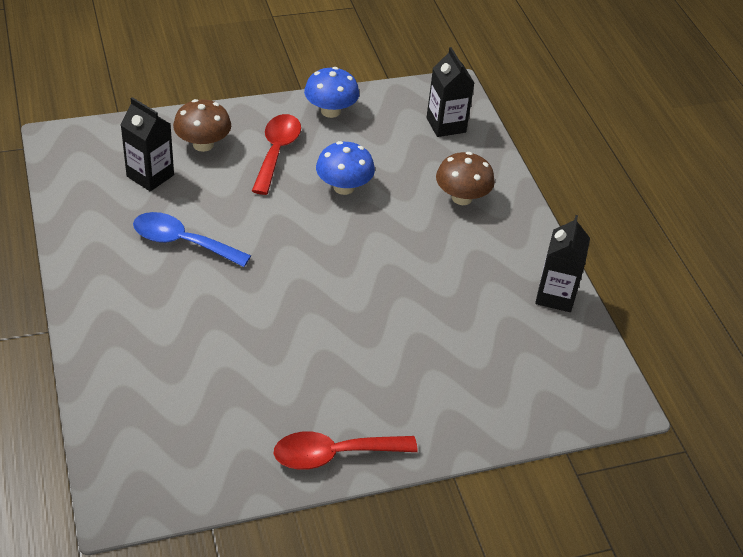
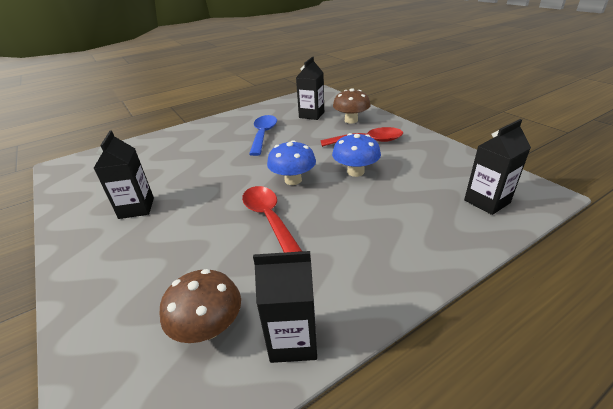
camera: 80 degrees right, 10 degrees down
red spoon [273,431,418,470] -> red spoon moved to [242,186,302,253]
blue mushroom [304,67,359,118] -> blue mushroom moved to [267,140,316,185]
brown mushroom [436,152,495,205] -> brown mushroom moved to [160,269,241,343]
none -> black carton [94,130,154,219]

